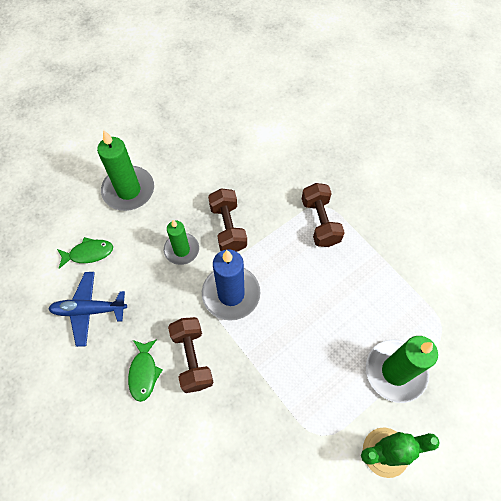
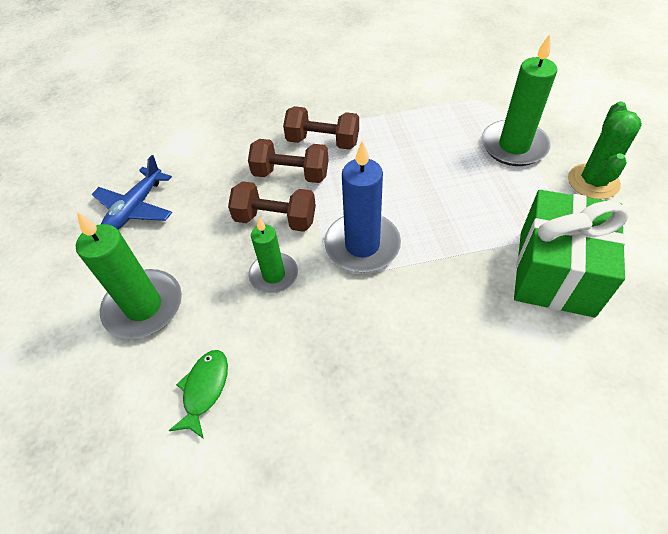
camera: 60 degrees left, 10 degrees down
blue plane [48,272,127,347] -> blue plane moved to [92,155,172,230]
green fish [128,339,163,402] -> none
brown dumbbell [168,317,214,393] -> brown dumbbell moved to [248,139,329,183]
none -> green gift [514,190,629,317]

